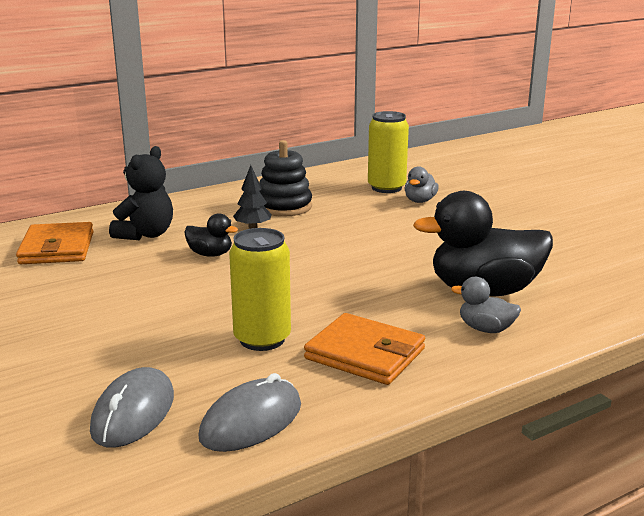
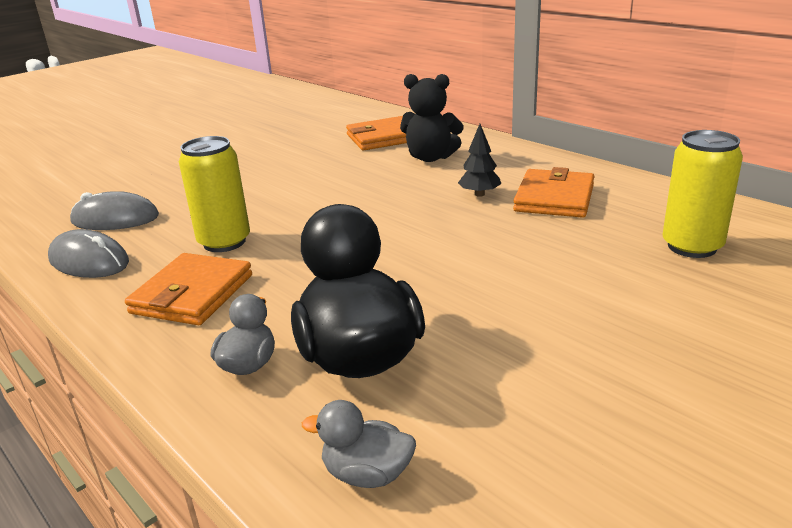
camera: 80 degrees right, 5 degrees up
black duck [184,213,238,257] -> none
black stacking toy [259,140,312,217] -> orange wallet [513,167,594,218]
grey duck [404,166,439,203] -> grey duck moved to [302,400,416,488]

